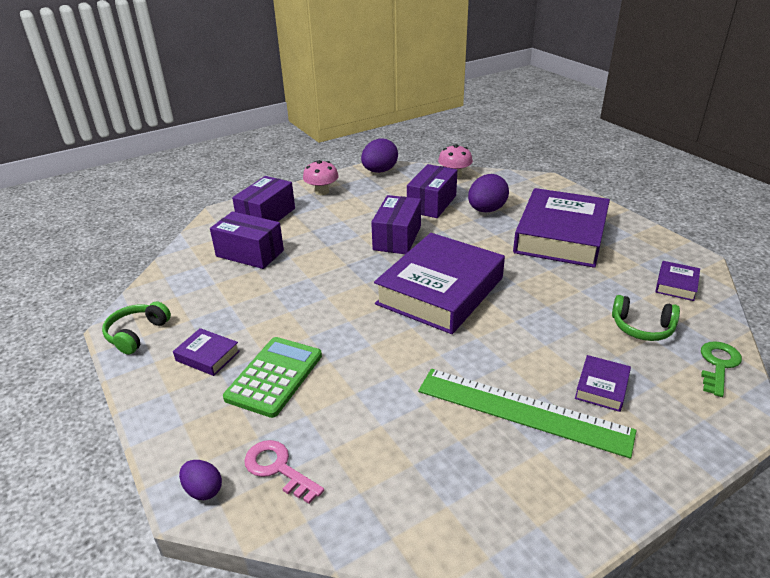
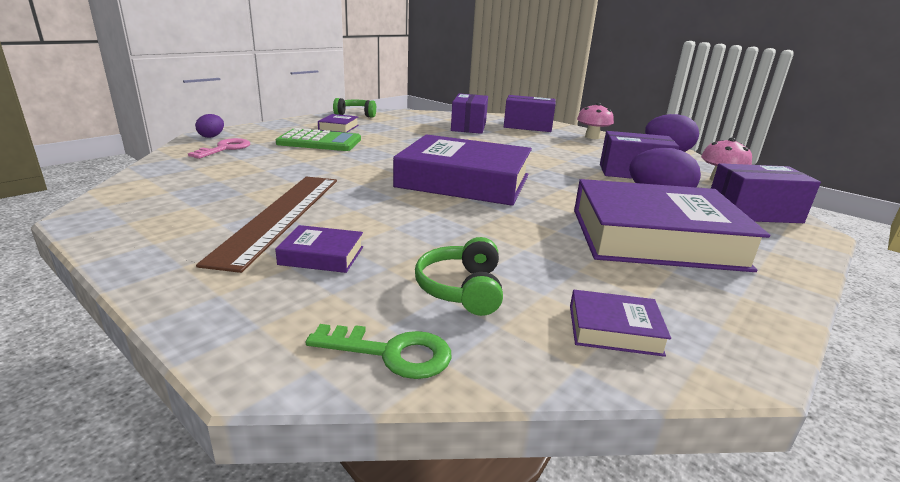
camera: 70 degrees right, 10 degrees down
purple box [371,195,421,254] -> purple box moved to [711,163,821,223]
green ruler [418,369,636,459] -> brown ruler [196,177,337,273]

